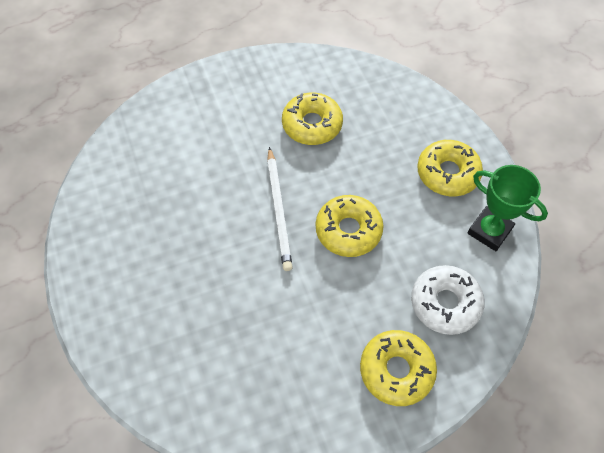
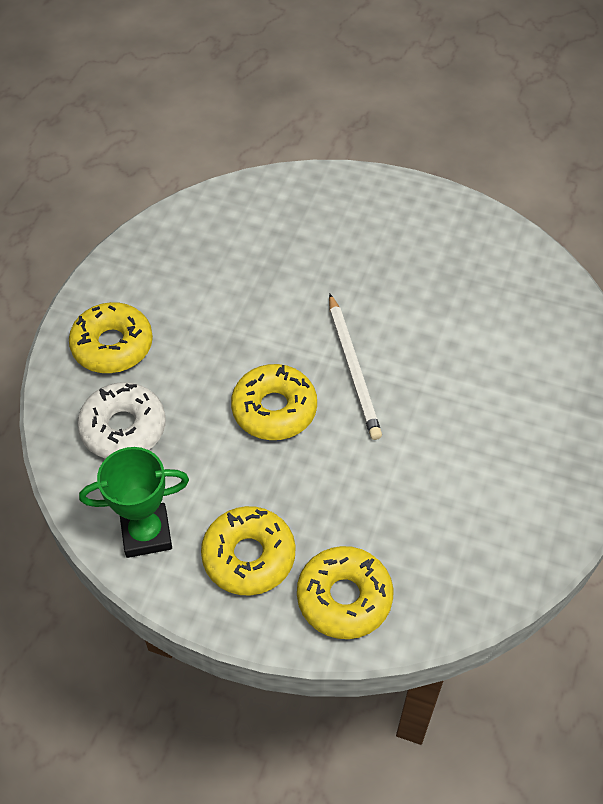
camera: 130 degrees right, 5 degrees down
white pencil [267,147,293,271] -> white pencil turned 135 degrees counterclockwise [329,293,382,440]
yellow donut [282,92,343,145] -> yellow donut moved to [297,546,393,639]

